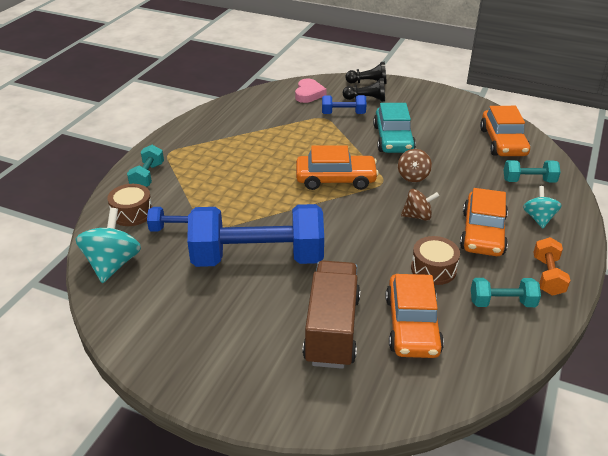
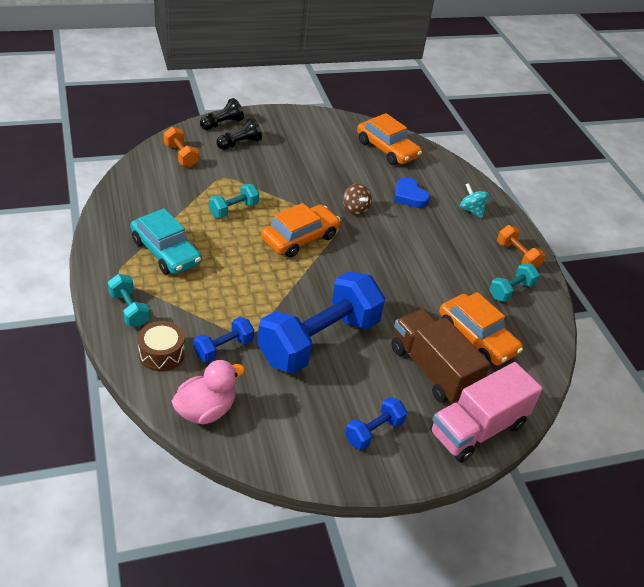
camera: 45 degrees left, 5 degrees up
turquoise spinning top [76,208,141,283] -> pink duck [171,360,245,424]
pink heart [295,79,327,103] -> orange dumbbell [164,127,199,167]
blue dumbbell [322,95,367,114] -> blue dumbbell moved to [345,397,407,450]
turquoise car [373,103,416,153] -> turquoise car moved to [130,208,202,274]
brown spinning top [401,189,439,221] -> none
brown drum [411,236,460,285] -> none
orange car [460,188,508,256] -> none
turquoise dumbbell [503,160,561,182] -> turquoise dumbbell moved to [209,184,259,218]
none -> blue heart [394,177,430,208]
none -> pink truck [430,362,543,463]

